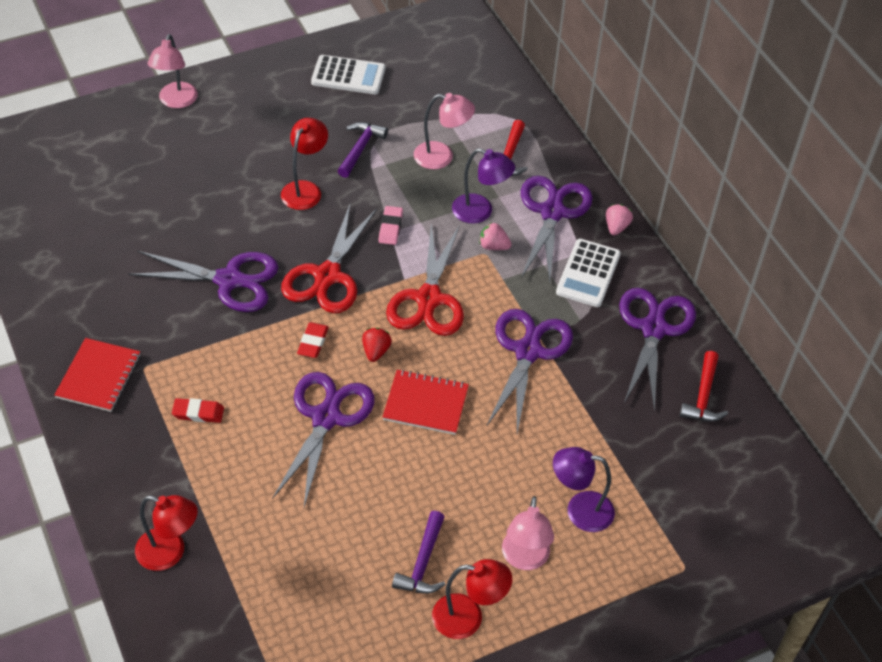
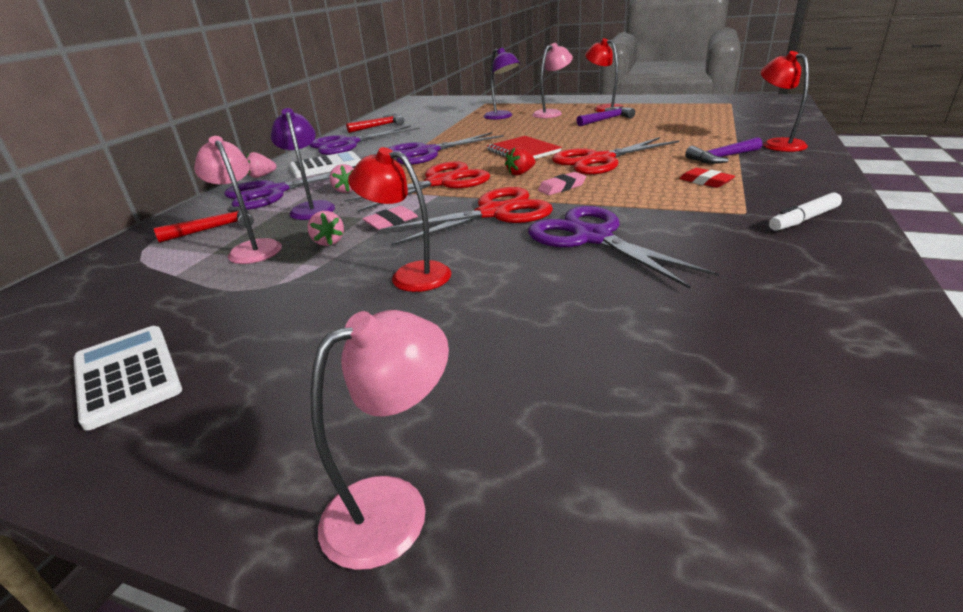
camera: 130 degrees left, 20 degrees down
red notebook [54,338,140,412] -> white marker [769,192,842,231]
purple scissors [272,372,375,507] -> red scissors [552,137,680,175]
red lamp [281,118,328,210] -> red lamp turned 45 degrees clockwise [348,147,451,292]
red eraser [297,322,329,358] -> pink eraser [538,172,586,195]
purple hammer [338,122,388,178] -> purple hammer moved to [685,137,762,164]
none -> pink strawberry [307,211,344,246]

